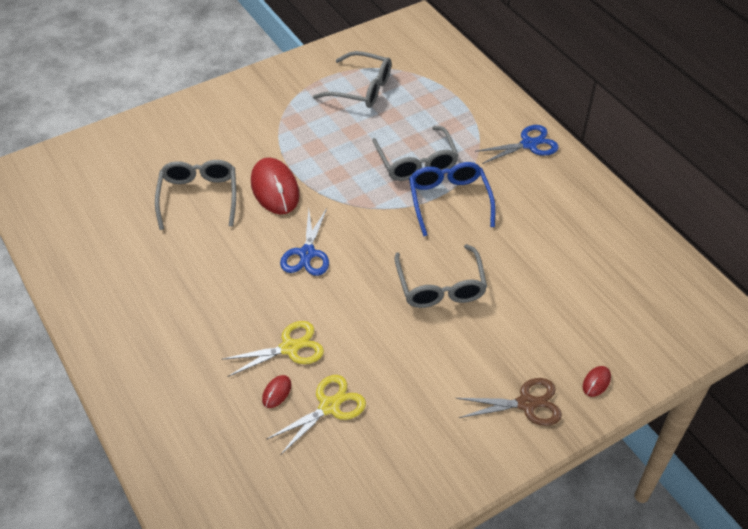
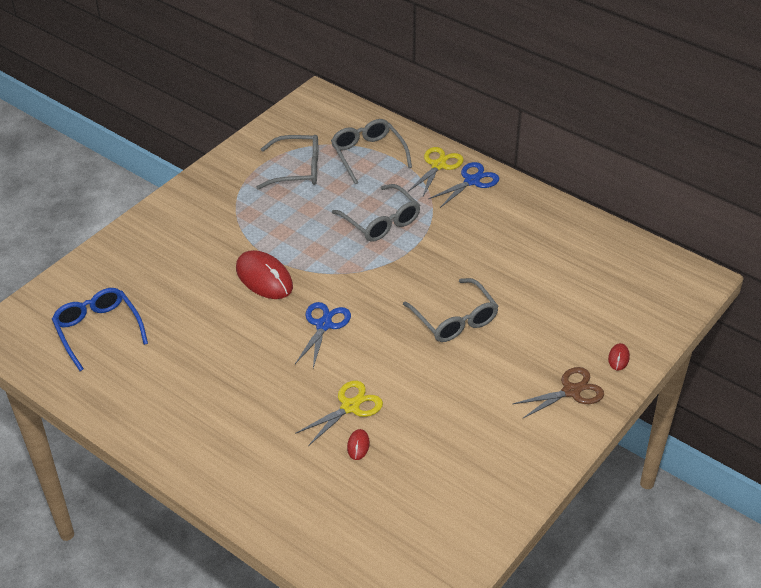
camera: 20 degrees left, 5 degrees down
grey glasses [155,160,236,230] -> grey glasses moved to [331,119,412,184]
yellow scissors [266,375,366,454] -> yellow scissors moved to [409,147,464,196]
blue scissors [280,208,329,276] -> blue scissors turned 150 degrees counterclockwise [295,302,351,368]
blue glasses [409,162,495,237] -> blue glasses moved to [52,288,148,371]

